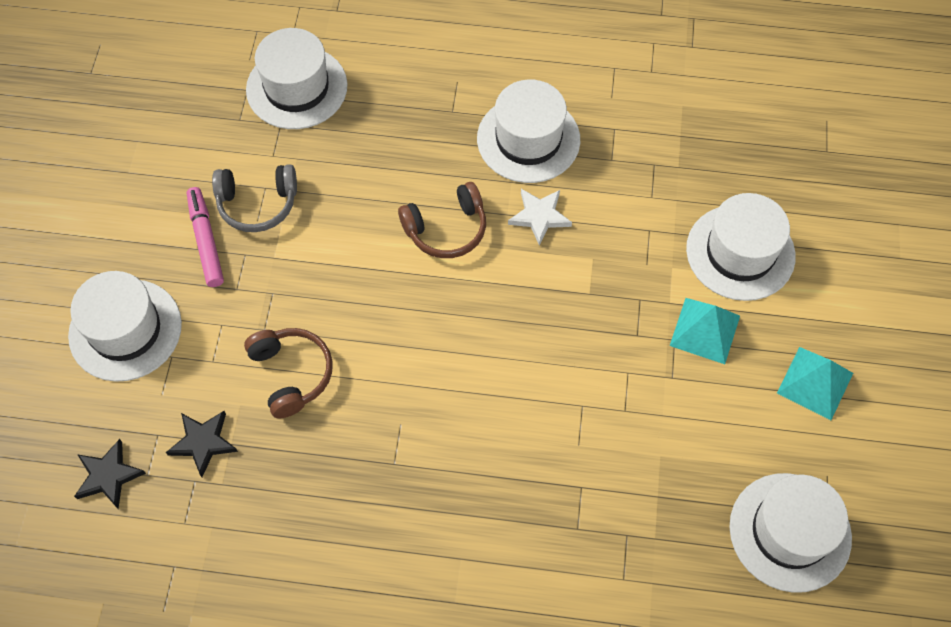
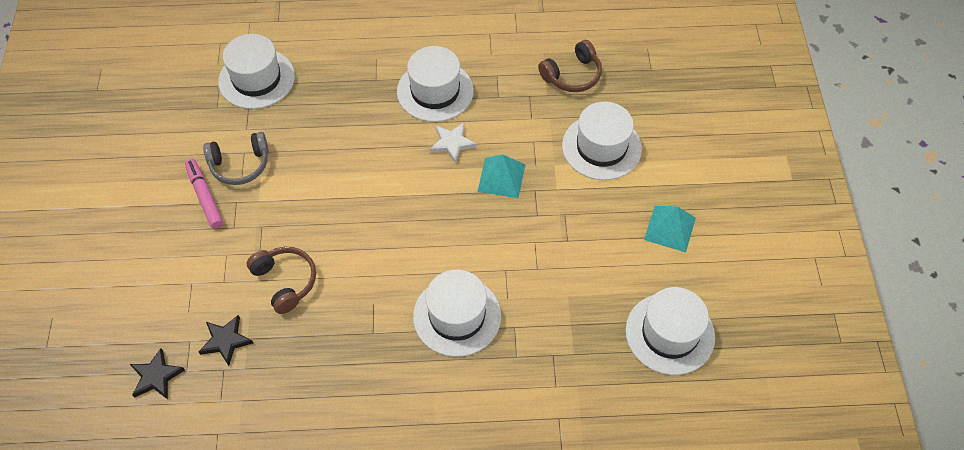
camera: 10 degrees left, 5 degrees down
white hat [68,271,182,382] -> white hat moved to [413,270,501,357]
brown headphones [398,182,486,258] -> brown headphones moved to [538,40,602,92]
turquoise pyramid [670,298,740,364] -> turquoise pyramid moved to [477,154,525,198]

